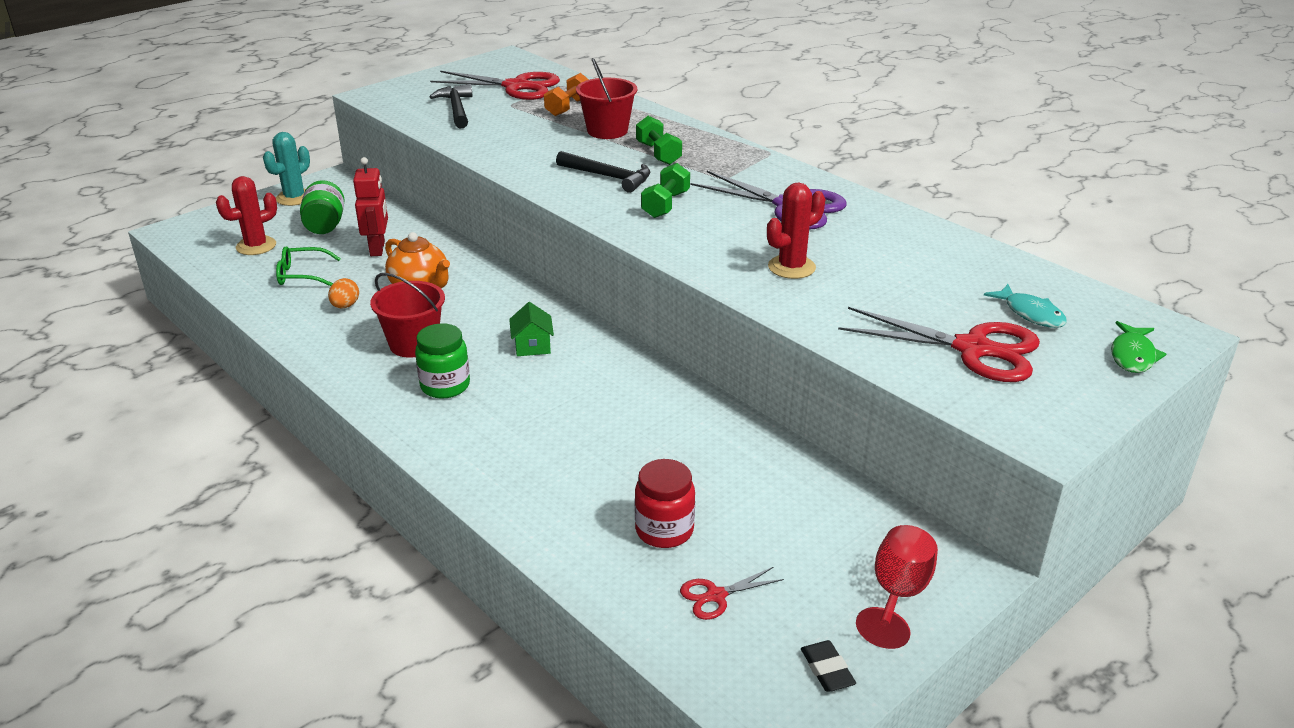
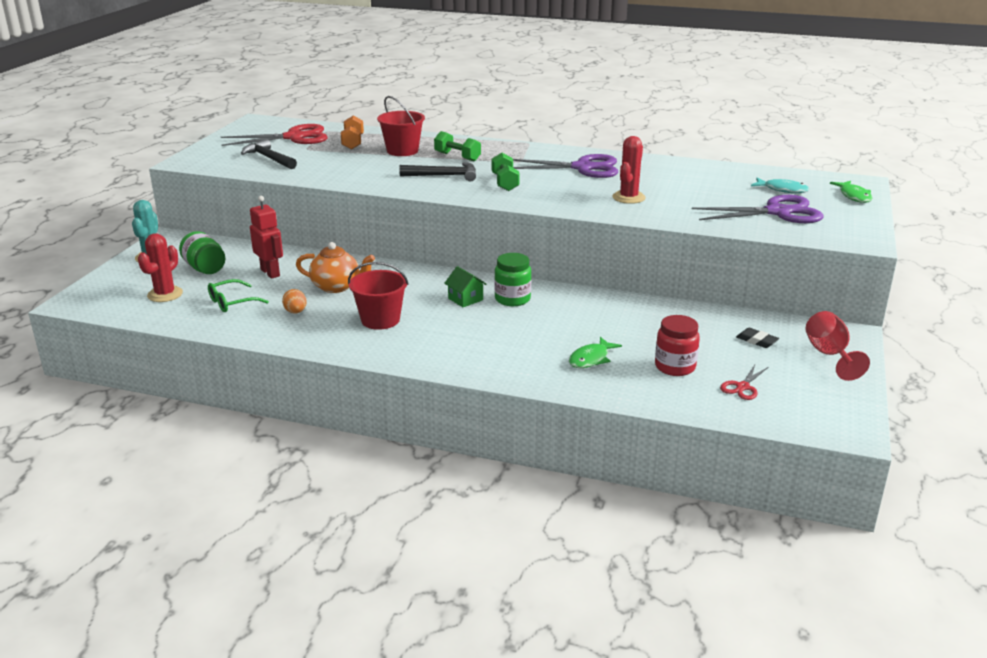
camera: 30 degrees left, 5 degrees down
green jar [415,323,470,399] -> green jar moved to [494,253,531,306]
black eraser [801,640,856,692] -> black eraser moved to [736,328,779,348]
red scissors [838,307,1040,382] -> purple scissors [692,195,824,223]
none -> green fish [569,337,622,368]

